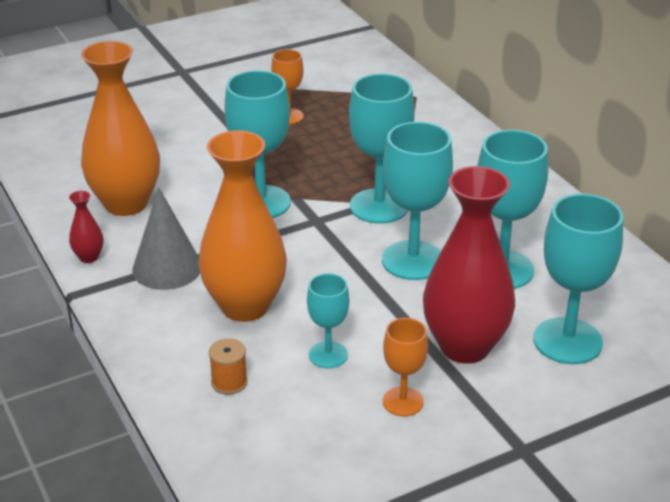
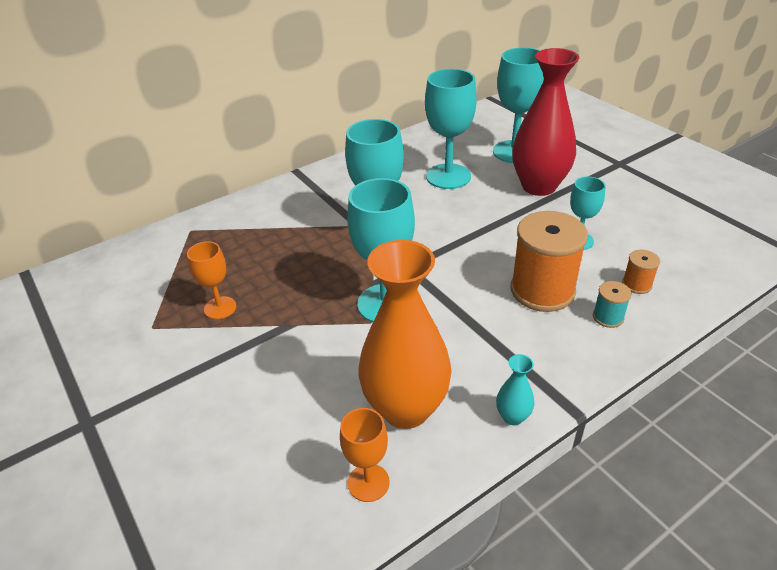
camera: 95 degrees left, 5 degrees up
red vase [69,191,103,263] -> turquoise vase [496,354,534,425]
grey cone [132,188,200,290] -> none
orange vase [199,130,287,322] -> orange spool [511,211,588,312]
turquoise goblet [382,122,453,280] -> none
orange goblet [383,318,428,416] -> orange goblet moved to [340,408,390,502]
none -> turquoise spool [593,281,632,328]

